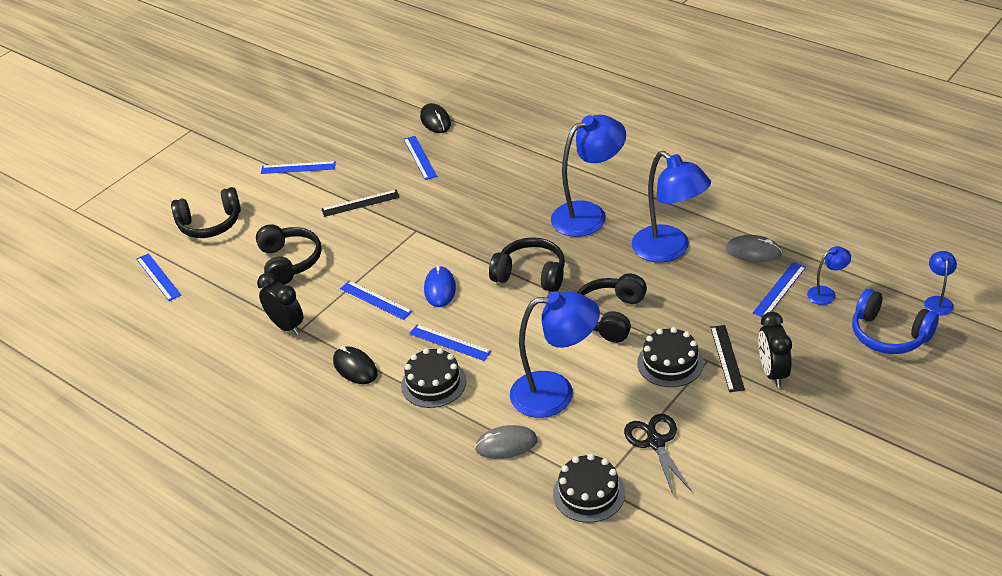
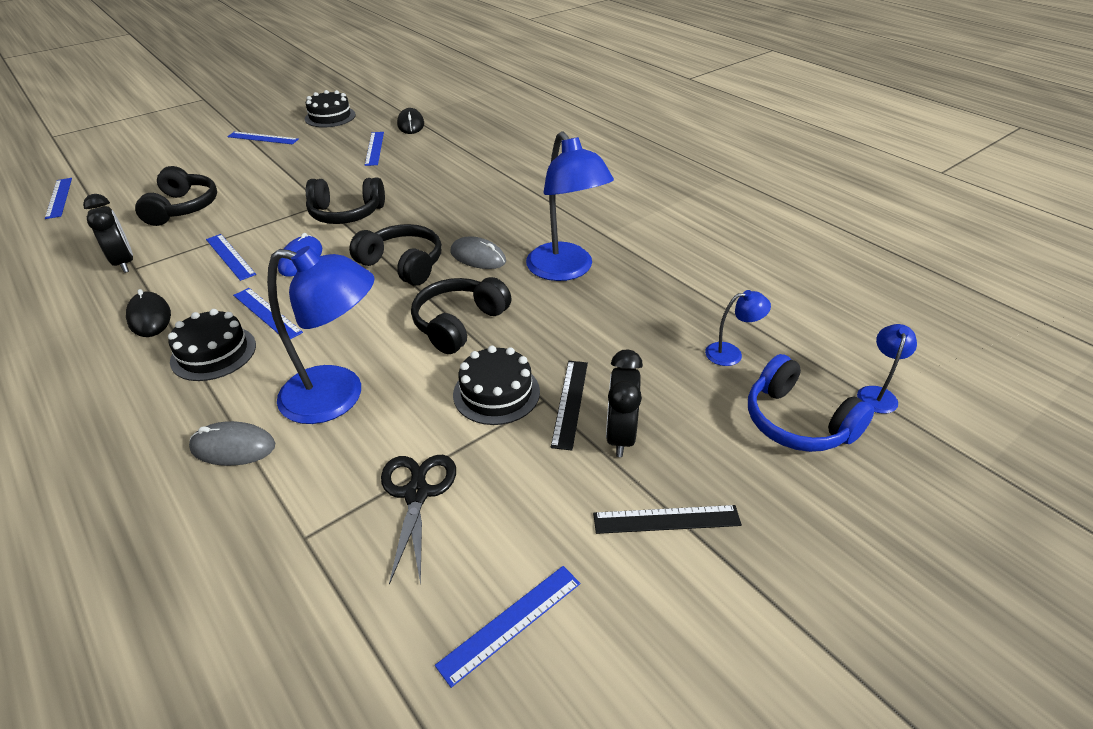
camera: 10 degrees right, 0 degrees up
black headphones [171,187,241,238] -> black headphones moved to [306,177,385,224]
black ruler [322,190,400,217] -> black ruler moved to [593,505,742,534]
blue lamp [551,115,626,237] -> none
black cake [553,454,625,523] -> black cake moved to [305,90,356,128]
grey mouse [726,235,782,262] -> grey mouse moved to [450,237,506,269]
blue ruler [753,262,806,317] -> blue ruler moved to [435,566,580,688]

